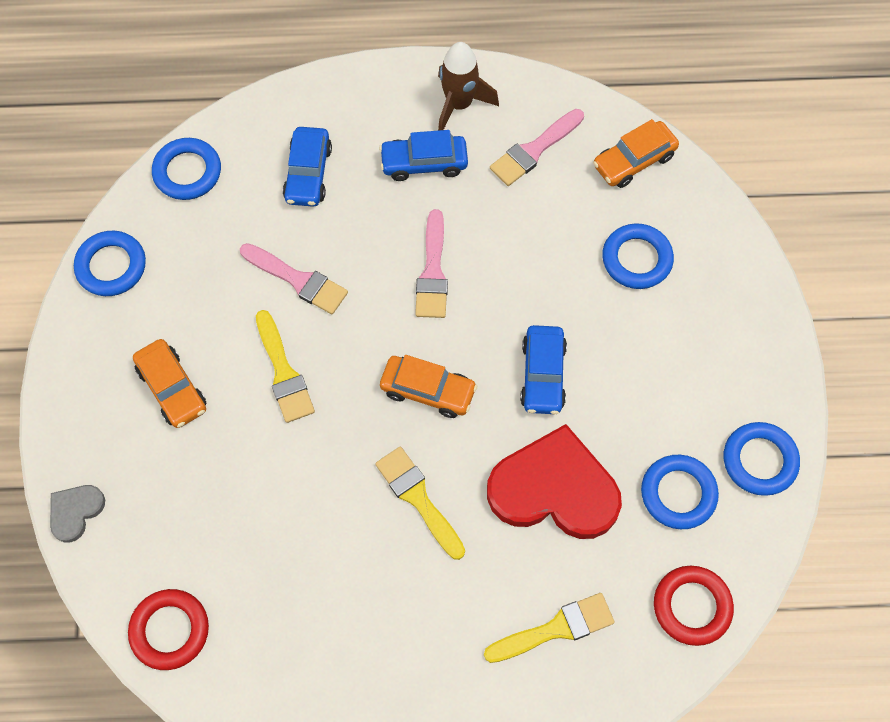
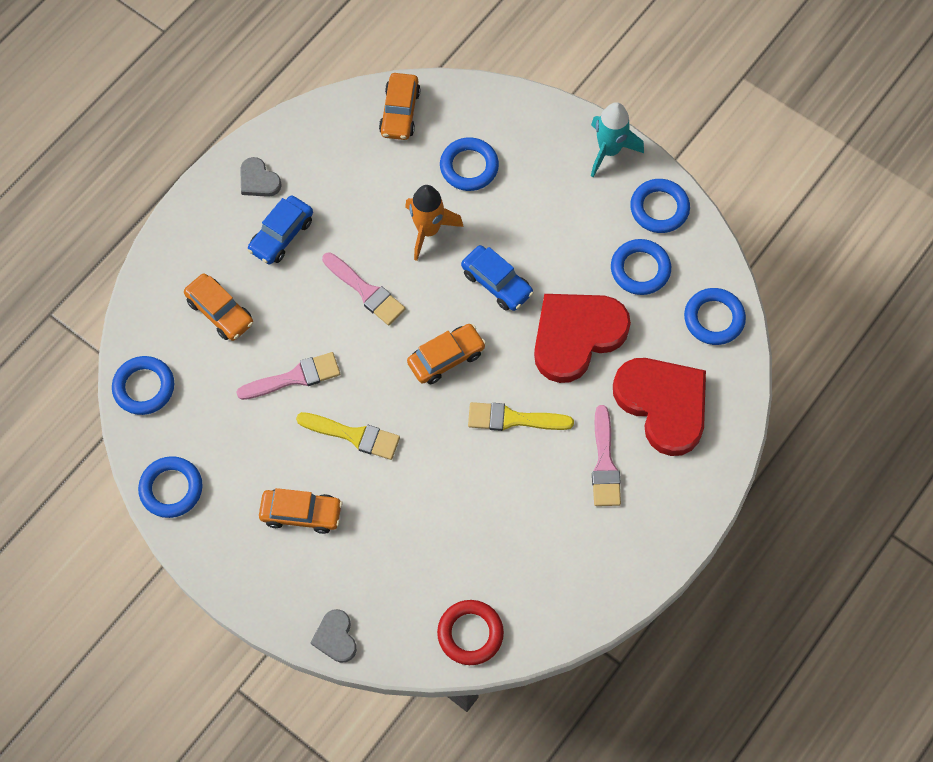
camera: 50 degrees left, 0 degrees up
blue car [283,127,332,207] -> orange car [184,274,253,341]
brown rocket [438,42,499,131] -> grey heart [240,157,282,197]
yellow brush [484,593,614,663] -> red heart [613,358,706,456]
pink brush [490,109,584,186] -> pink brush moved to [592,405,621,506]
red ring [654,566,734,646] -> blue ring [684,288,746,345]
none -> orange rocket [405,185,464,261]
none -> turquoise rocket [591,102,644,177]

